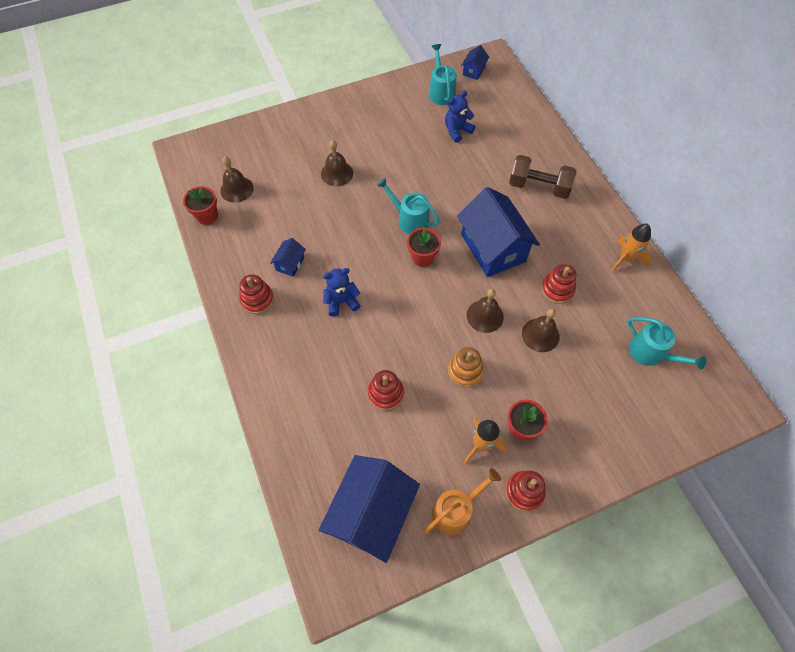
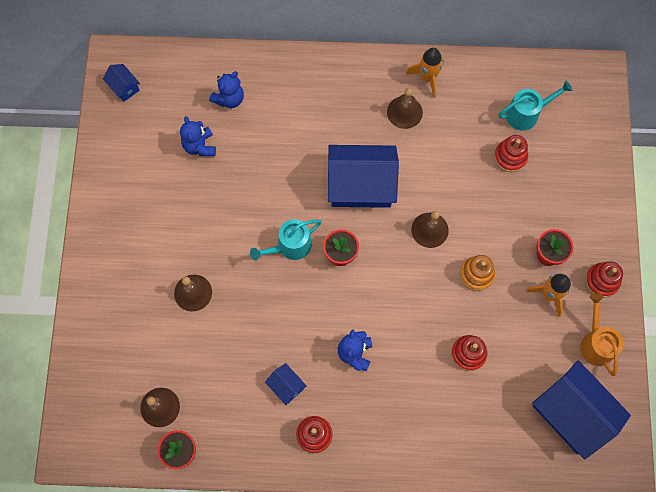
camera: 65 degrees left, 10 degrees up
turquoise watering can [429,44,456,105] -> none
brown dumbbell [509,155,576,199] -> none
brown bell [522,309,560,352] -> brown bell moved to [387,88,423,129]
red stacking toy [541,264,576,304] -> red stacking toy moved to [494,135,528,172]
none -> blue teddy bear [209,71,244,108]

